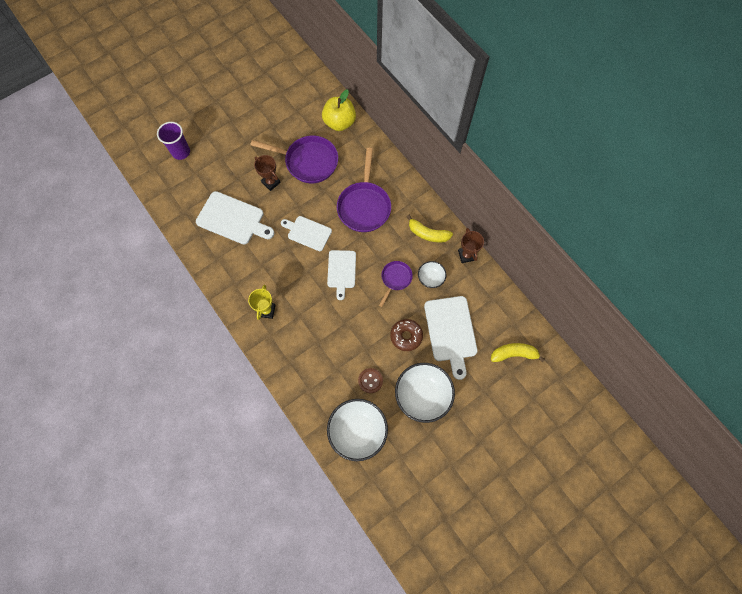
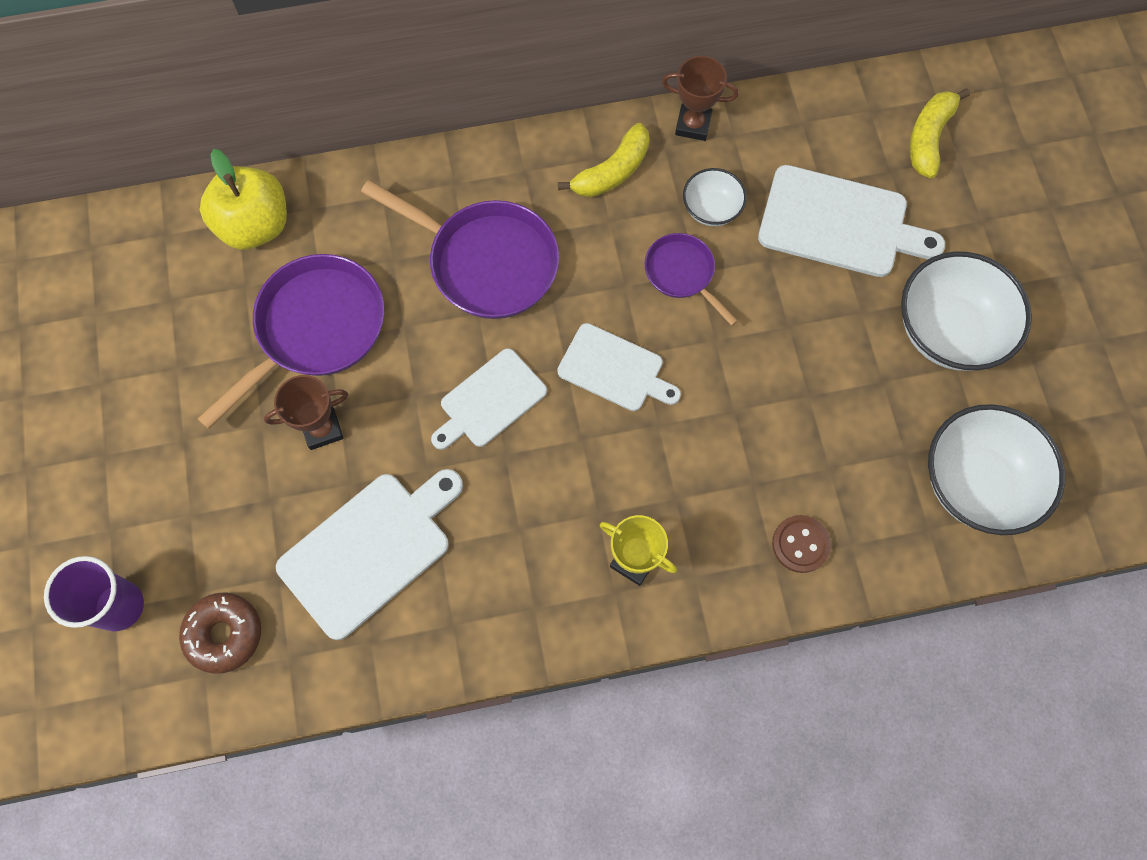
camera: 65 degrees left, 0 degrees up
brown button [358,368,383,393] -> brown button moved to [772,515,831,573]
brown donut [390,319,423,351] -> brown donut moved to [179,593,261,674]

